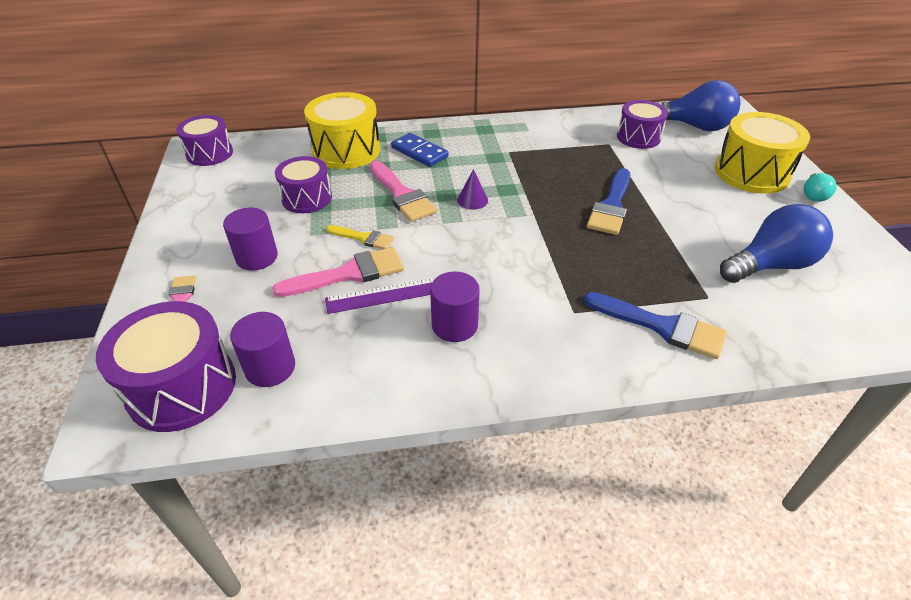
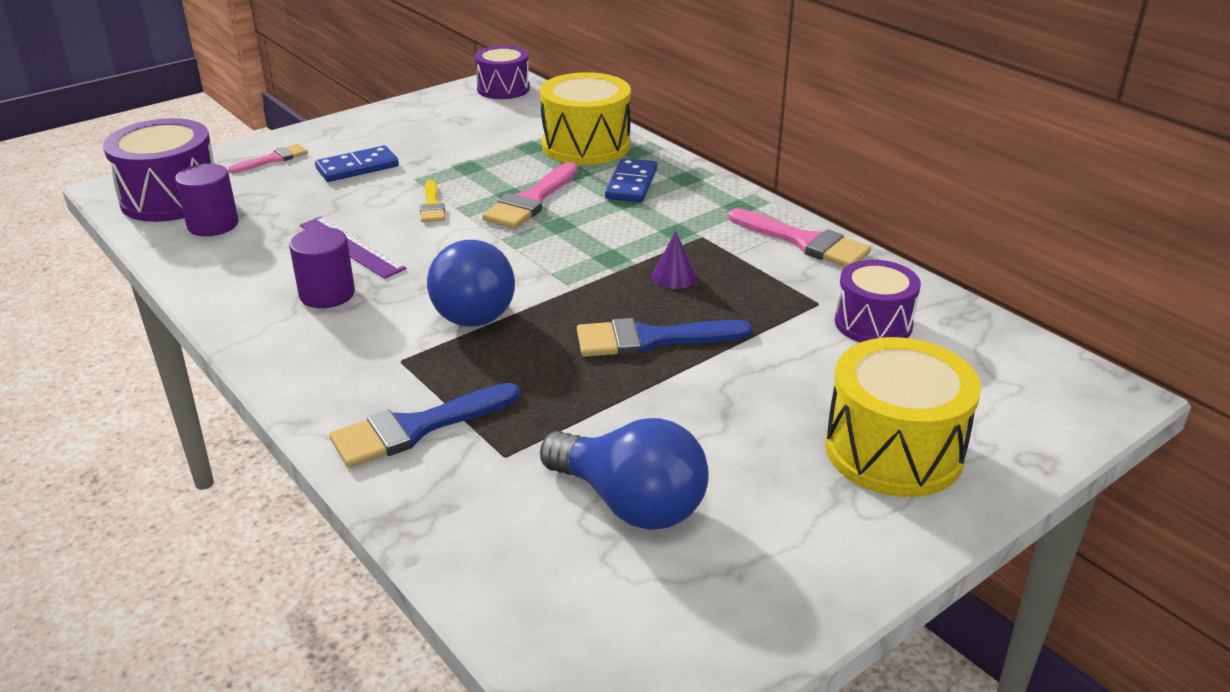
camera: 60 degrees right, 10 degrees down
purple cylinder [223,208,278,271] -> blue domino [315,145,399,182]
pink brush [272,247,404,297] -> pink brush moved to [728,208,871,267]
purple drum [275,156,332,213] -> none
purple cone [457,169,488,210] -> purple cone moved to [652,231,697,289]
blue brush [583,292,727,359] -> blue brush turned 60 degrees clockwise [329,383,520,468]
blue light bulb [658,80,741,131] -> blue light bulb moved to [427,240,515,327]
turquoise light bulb [804,173,837,202] -> none

